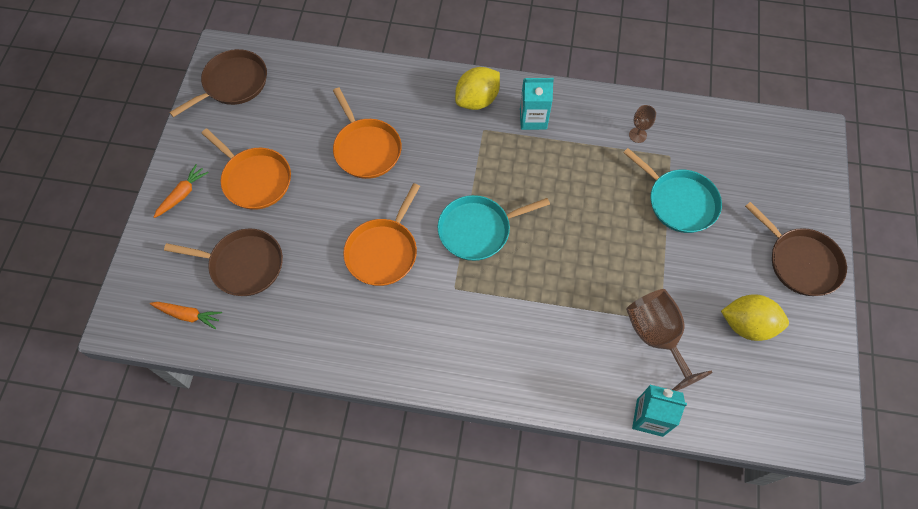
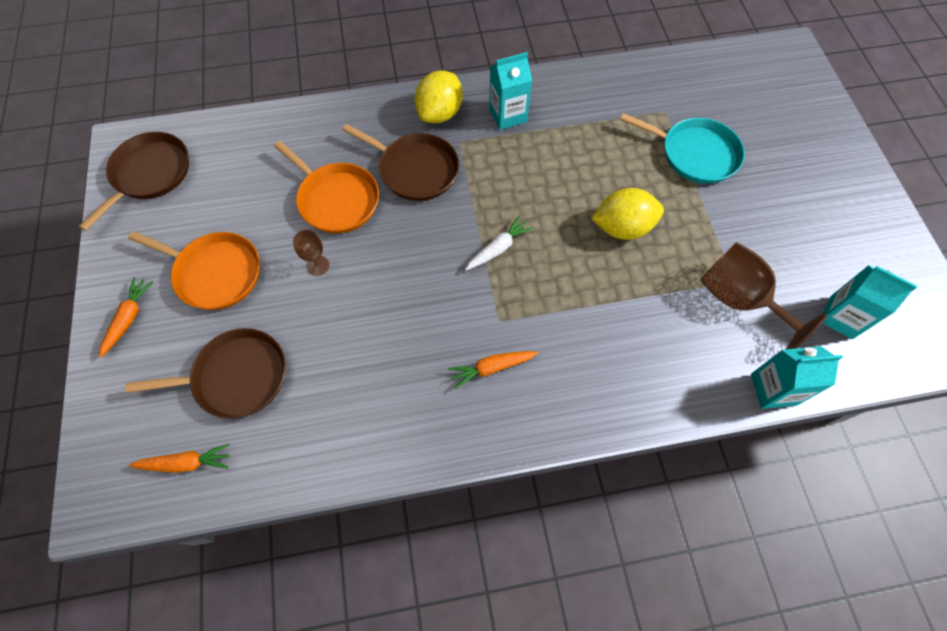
camera: 20 degrees left, 0 degrees up
orange pan [343,183,420,286] -> none
turquoise pan [438,195,550,261] -> white carrot [465,215,534,271]
brown goblet [629,105,656,143] -> brown goblet moved to [293,229,329,276]
yellow lemon [721,294,789,341] -> yellow lemon moved to [591,188,664,240]
brown pan [745,202,847,296] -> brown pan moved to [342,124,459,201]
none -> orange carrot [448,351,538,389]
none -> turquoise carton [822,265,917,339]

